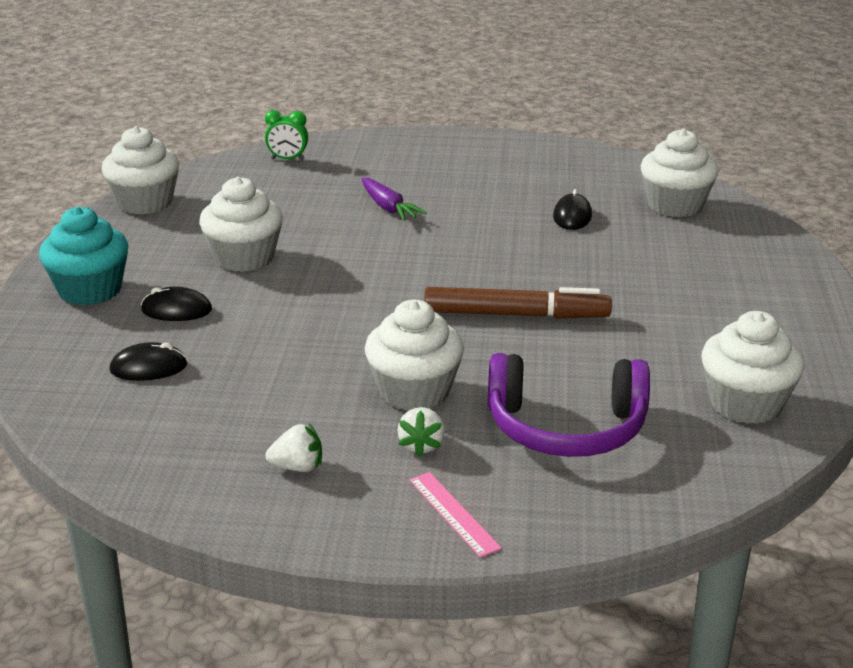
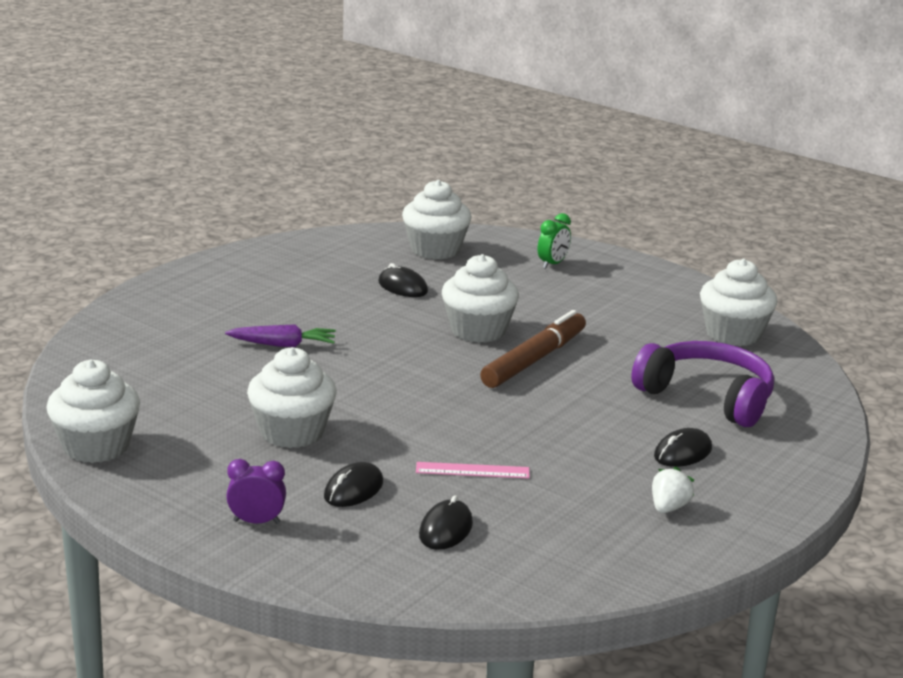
camera: 60 degrees left, 5 degrees down
turquoise cupcake [39,206,128,305] -> purple clock [226,459,286,524]
green clock [265,110,308,160] -> green clock moved to [538,213,571,269]
white cupcake [365,300,464,411] -> white cupcake moved to [442,254,519,343]
white strawberry [397,407,445,457] -> black mouse [654,428,712,467]
pink ruler [409,472,502,557] -> pink ruler moved to [416,462,530,479]
purple headphones [488,353,650,457] -> purple headphones turned 90 degrees counterclockwise [631,341,774,427]

